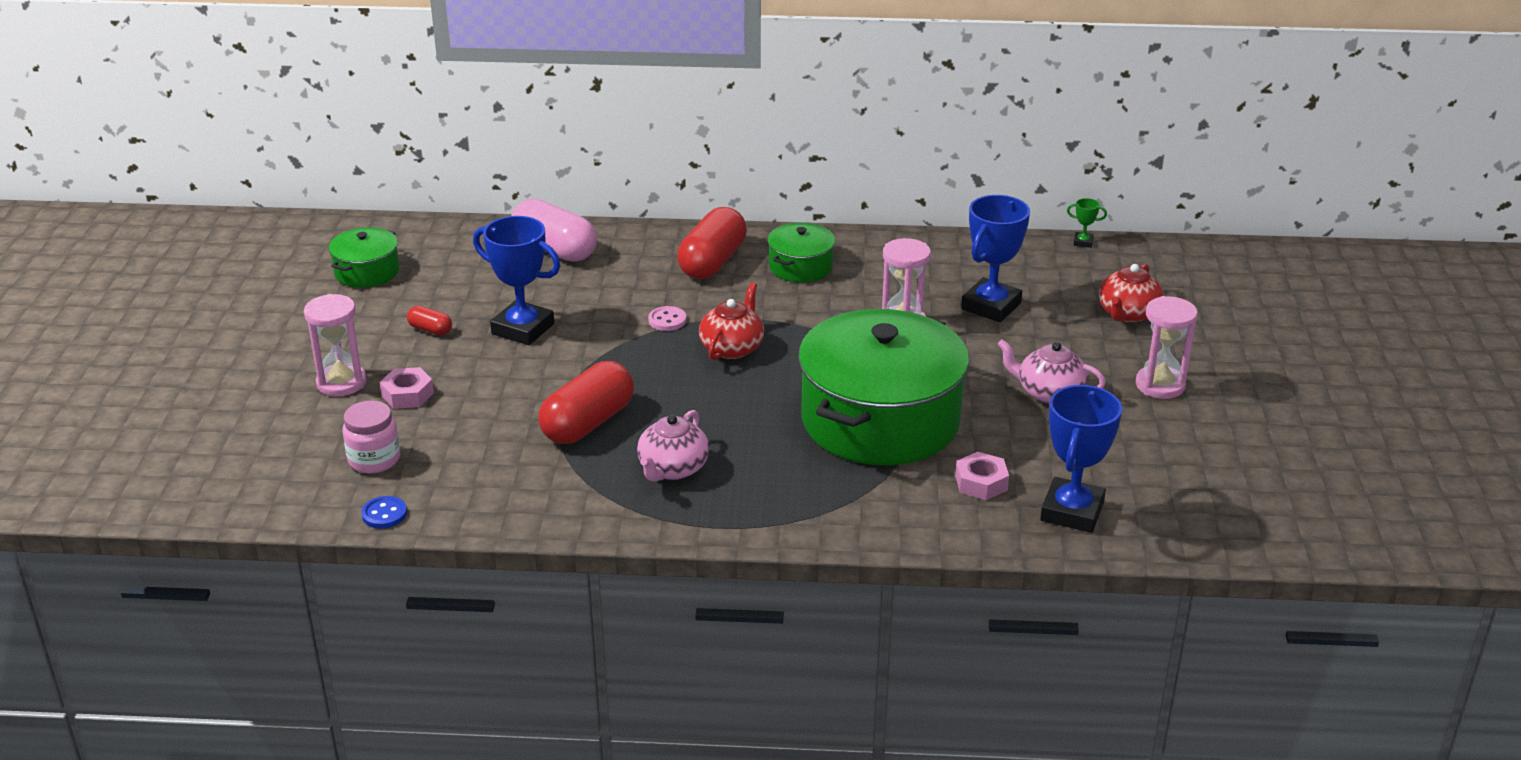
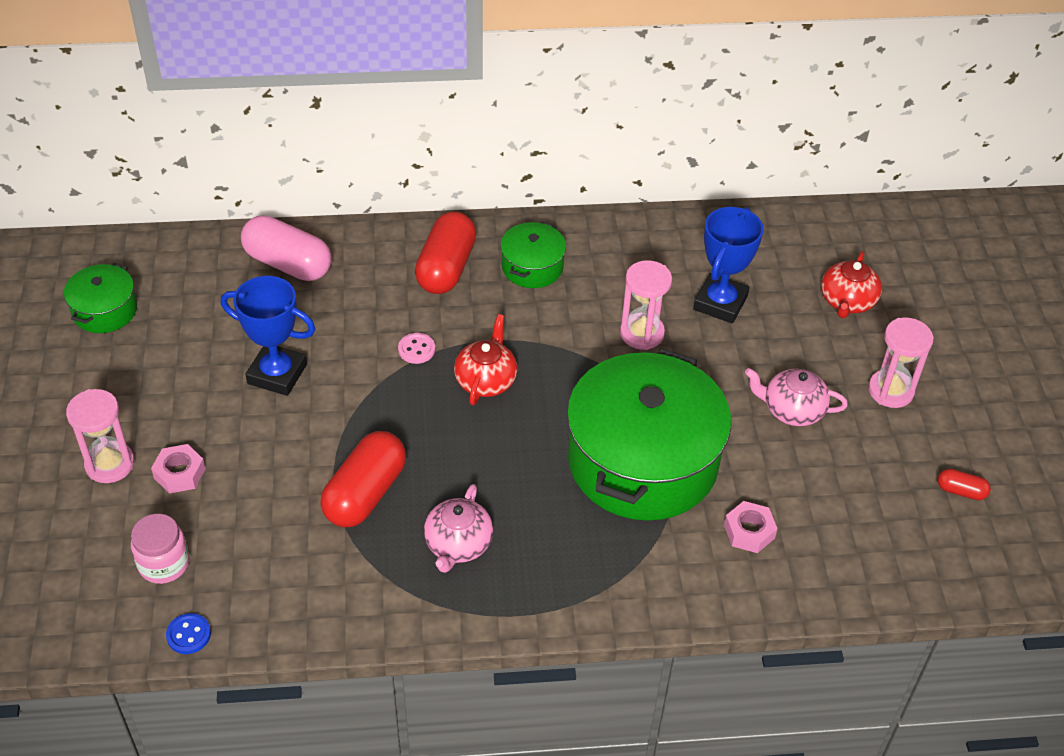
camera: 10 degrees left, 15 degrees up
red capsule [407,306,452,335] -> red capsule moved to [938,469,991,500]
blue trophy [1040,385,1122,533] -> none
green trophy [1067,198,1107,248] -> none

